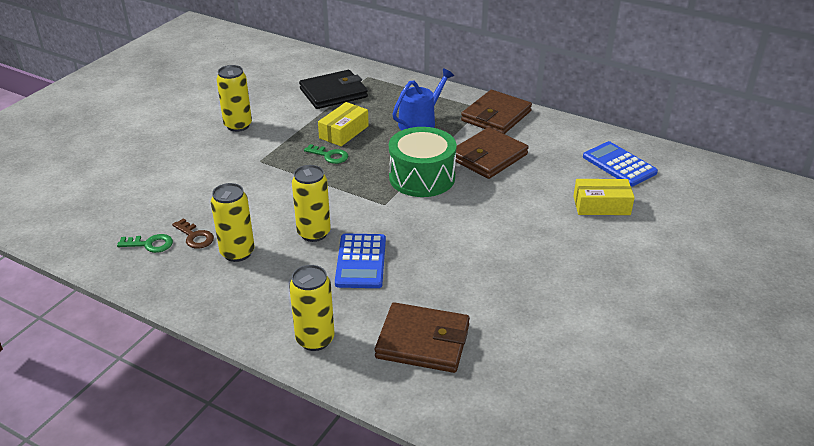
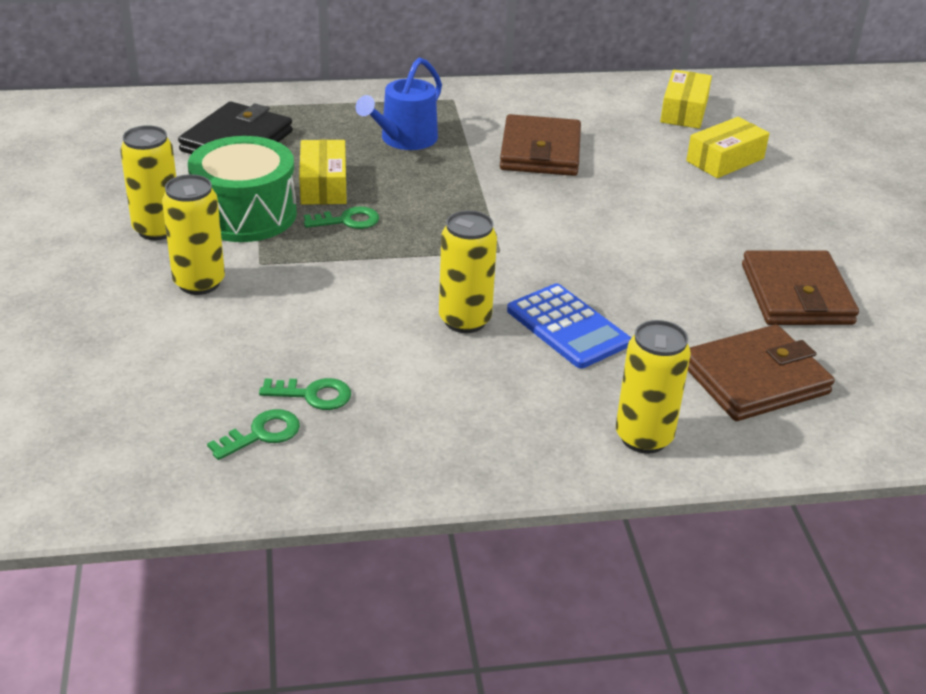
camera: 40 degrees left, 0 degrees up
brown key [172,218,214,249] -> green key [259,378,351,410]
yellow can [211,183,255,262] -> yellow can moved to [162,174,225,295]
green drum [389,127,457,197] -> green drum moved to [188,136,297,242]
blue watering can [392,68,454,130] -> blue watering can turned 150 degrees counterclockwise [356,57,442,150]
brown wallet [461,90,532,134] -> brown wallet moved to [742,250,859,325]
blue calculator [583,141,658,187] -> yellow box [660,70,712,129]

